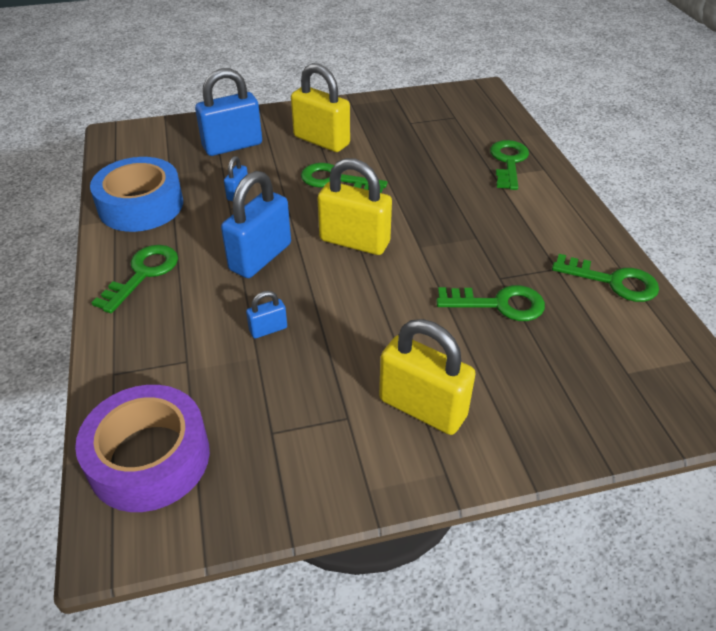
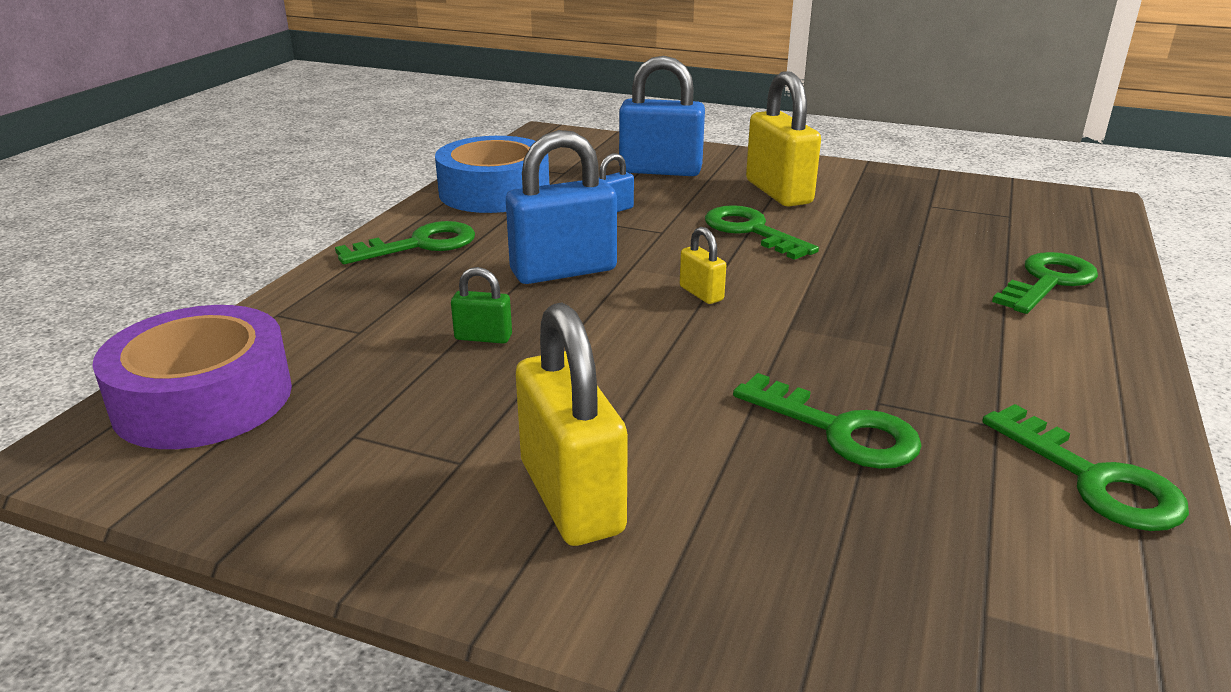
camera: 35 degrees right, 15 degrees down
blue padlock [246,291,287,338] -> green padlock [451,267,512,344]
yellow padlock [317,158,392,255] -> yellow padlock [680,227,726,304], size x0.47

